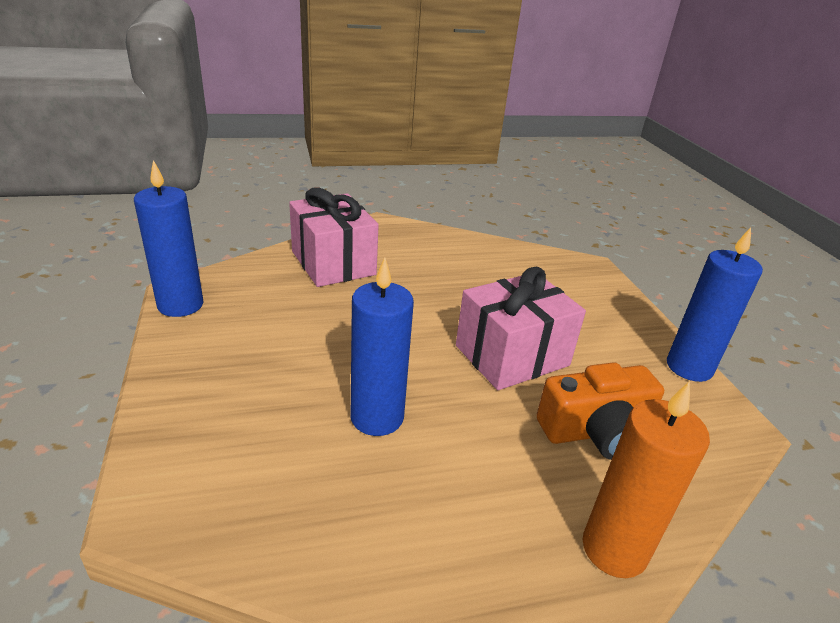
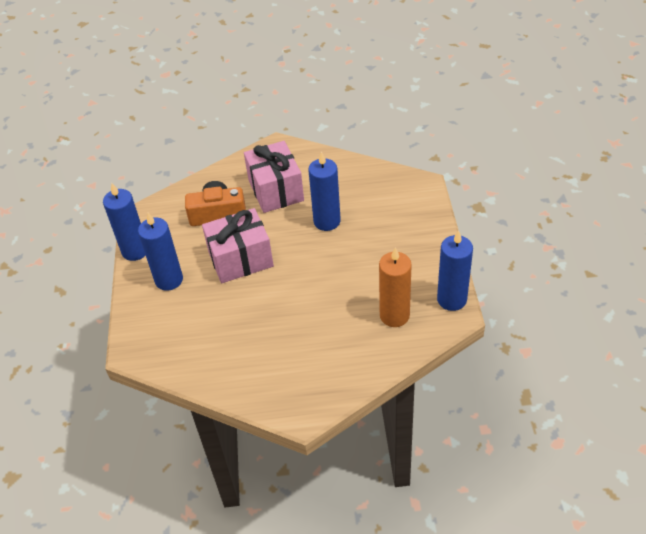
camera: 165 degrees left, 15 degrees up
pink gift [289,187,379,287] -> pink gift moved to [244,141,304,213]
orange candle [583,381,710,578] -> orange candle moved to [379,247,412,327]
none -> blue candle [138,213,183,291]

